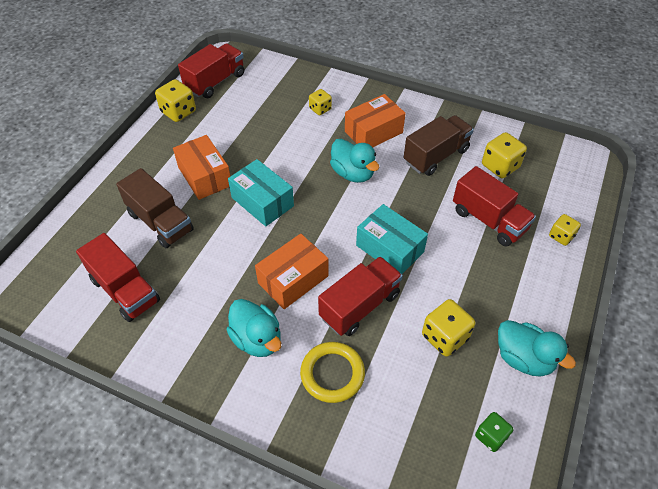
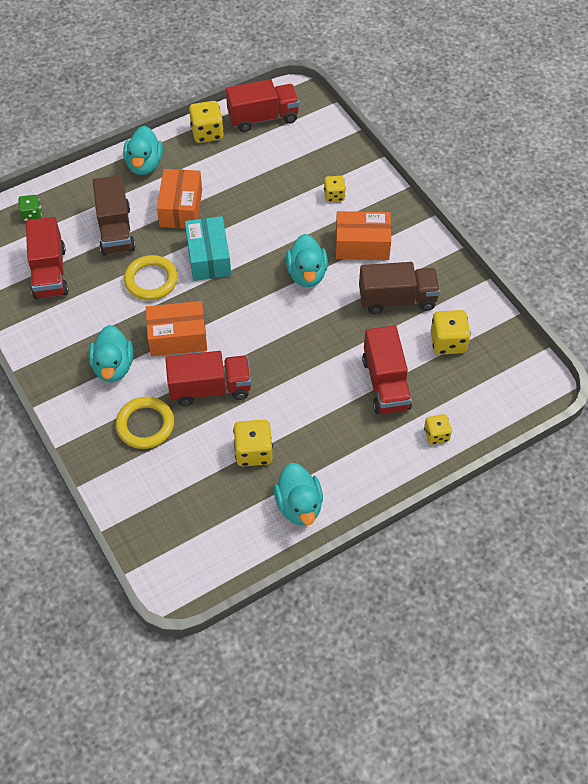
camera: 35 degrees right, 5 degrees up
turquoise box [356,204,428,274] -> none
green dice [475,412,513,452] -> green dice moved to [18,195,42,222]
none -> turquoise duck [123,126,163,175]
none -> yellow ring [124,255,178,300]

